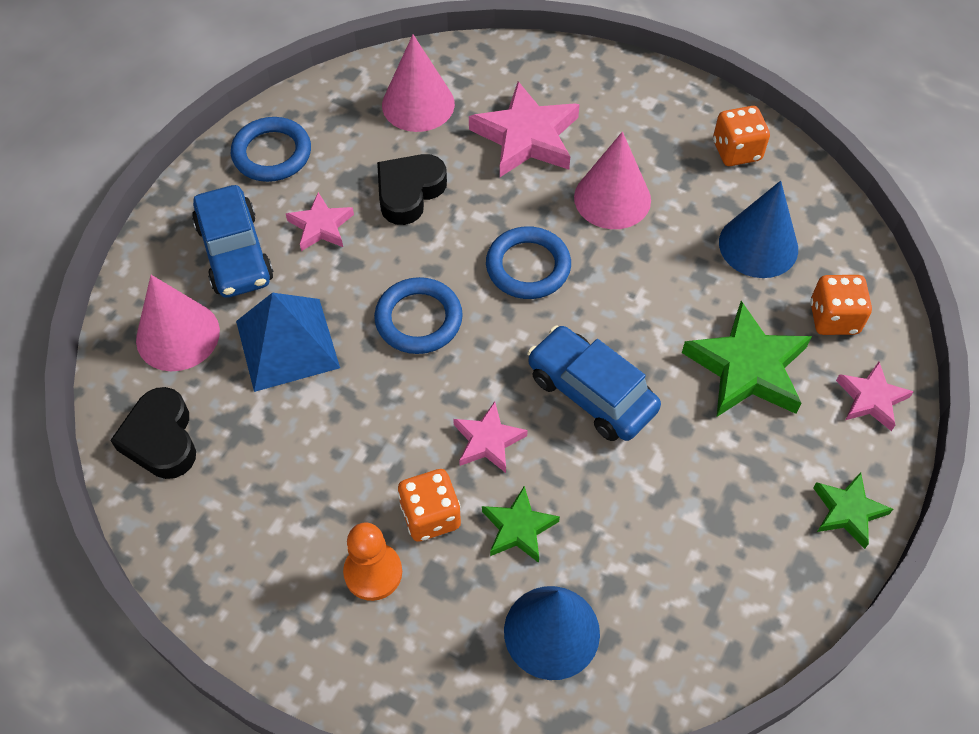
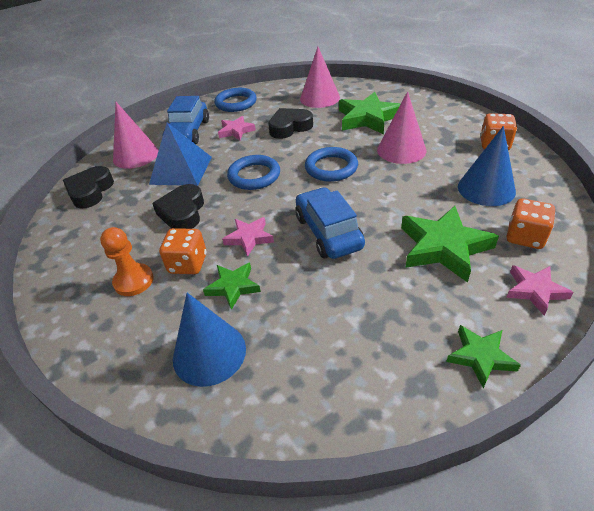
camera: 30 degrees right, 15 degrees down
pink star [469,81,580,177] -> green star [339,92,401,134]
none -> black heart [152,184,204,229]

